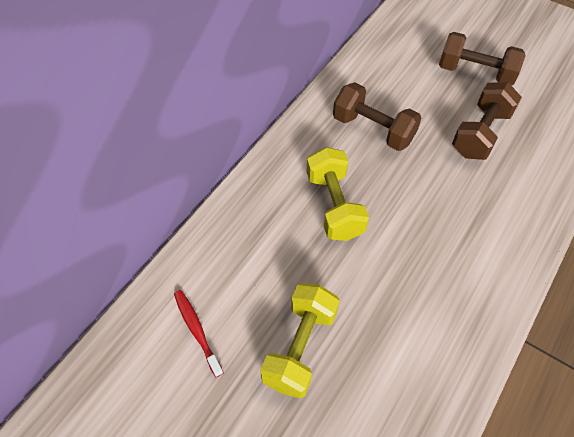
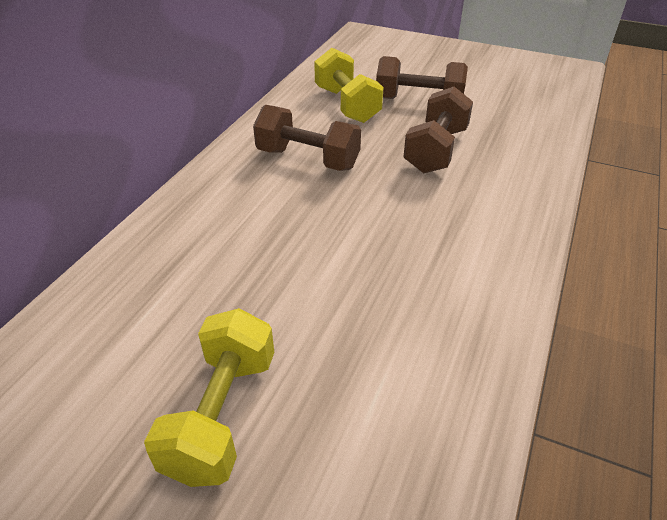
camera: 10 degrees left, 15 degrees down
red toothbrush [174,290,224,377] -> none
yellow dumbbell [306,147,369,241] -> yellow dumbbell moved to [314,48,384,123]

